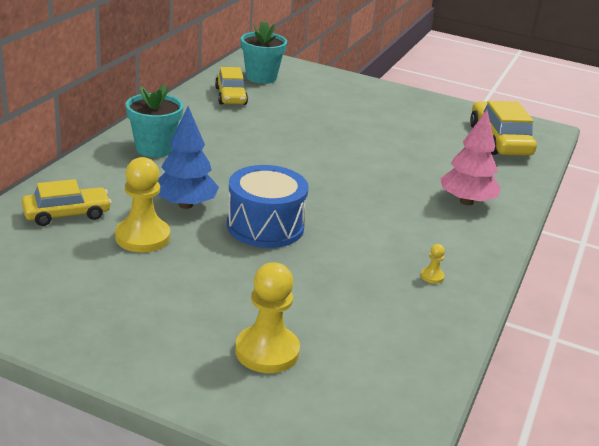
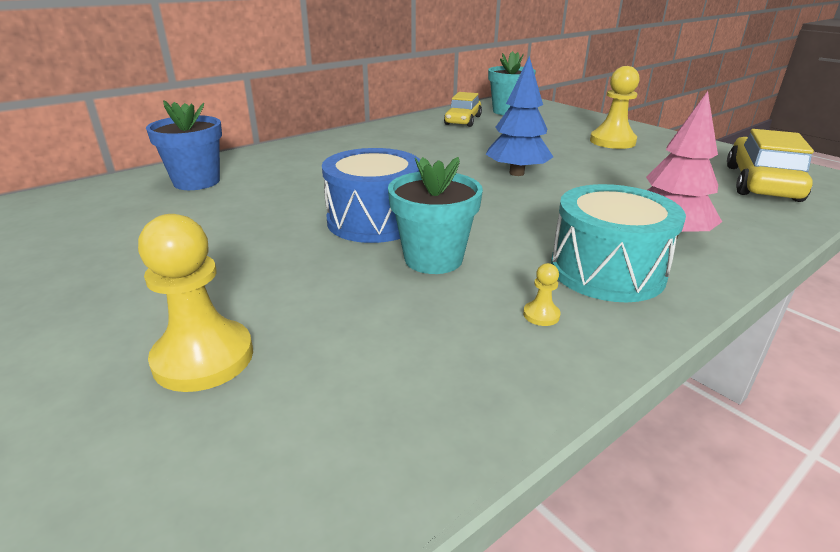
camera: 30 degrees right, 0 degrees up
yellow car [22,179,112,226] -> blue flower pot [146,100,222,190]
yellow pawn [115,157,170,252] -> yellow pawn moved to [590,66,640,149]
turquoise flower pot [126,85,184,157] -> turquoise flower pot moved to [388,157,483,274]
blue tree [157,106,219,209] -> blue tree moved to [485,56,553,176]
none -> turquoise drum [551,184,686,302]

